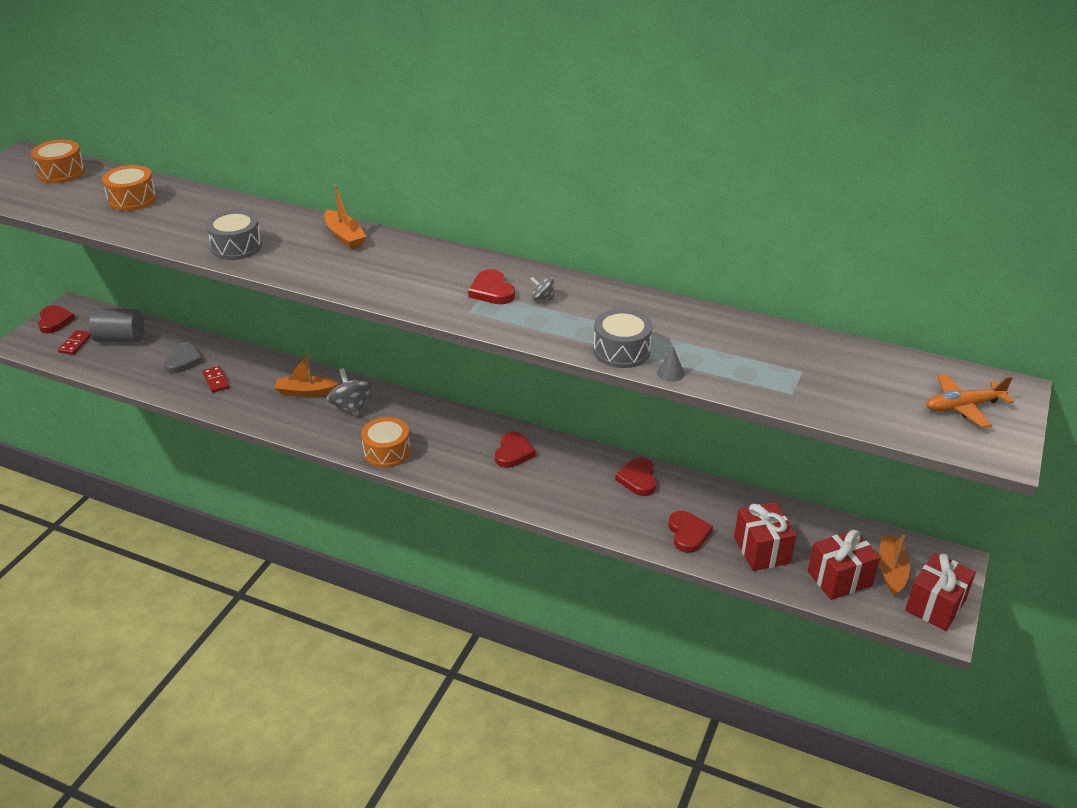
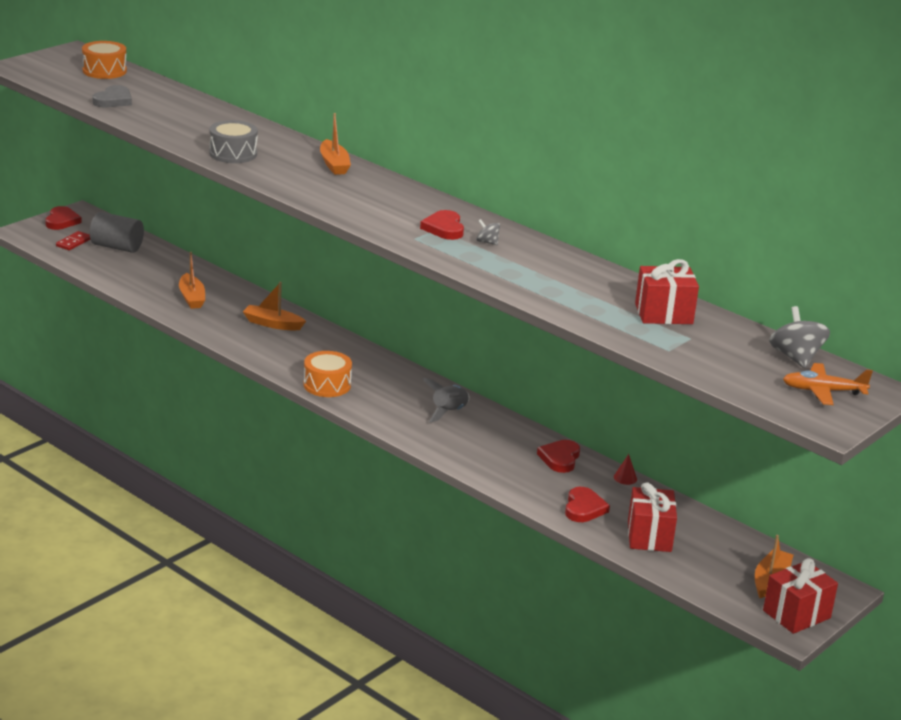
camera: 15 degrees right, 10 degrees down
orange drum [102,165,157,211] -> none
grey heart [164,343,203,373] -> grey heart moved to [93,85,132,107]
red domino [203,366,230,393] -> orange boat [179,252,205,309]
grey spinning top [327,368,372,417] -> grey spinning top moved to [769,306,830,368]
red heart [495,432,536,468] -> grey rocket [422,378,470,423]
grey drum [593,309,652,368] -> none
grey cone [657,346,684,382] -> none
red gift [808,529,880,600] -> red gift moved to [635,259,699,324]
none -> red cone [614,454,637,485]

